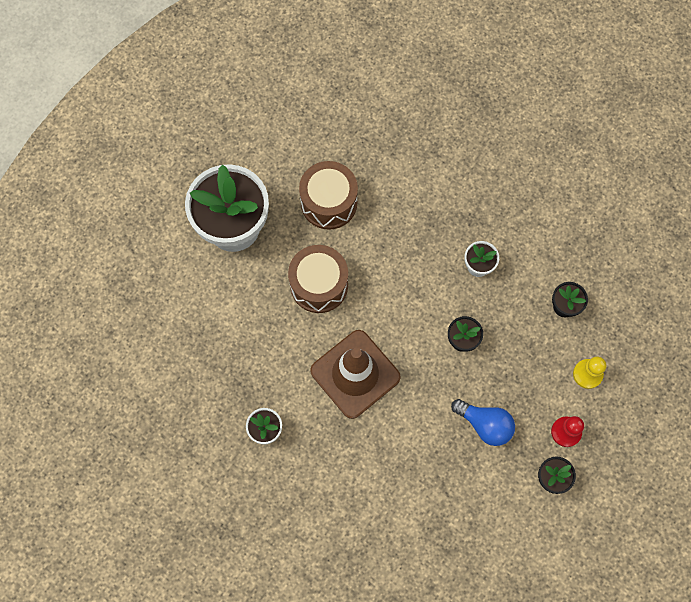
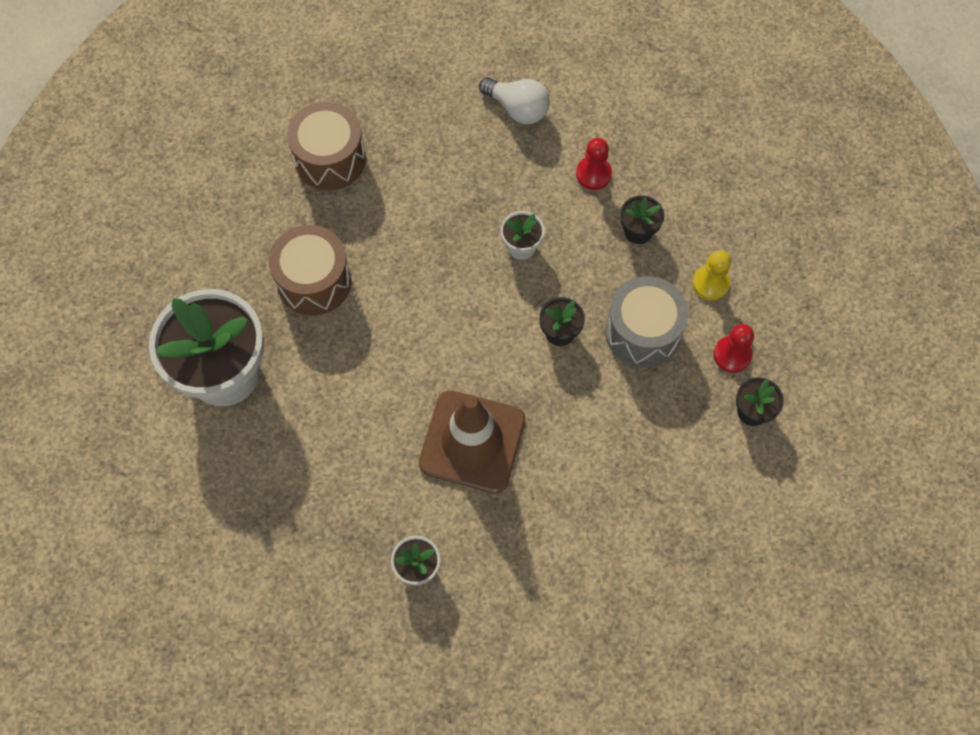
camera: 35 degrees left, 5 degrees down
brown drum [288,245,348,313] -> brown drum moved to [287,102,366,191]
blue light bulb [451,399,515,446] -> none
none -> white light bulb [479,77,550,124]
none -> red pawn [576,138,612,190]
none -> grey drum [605,276,688,367]

